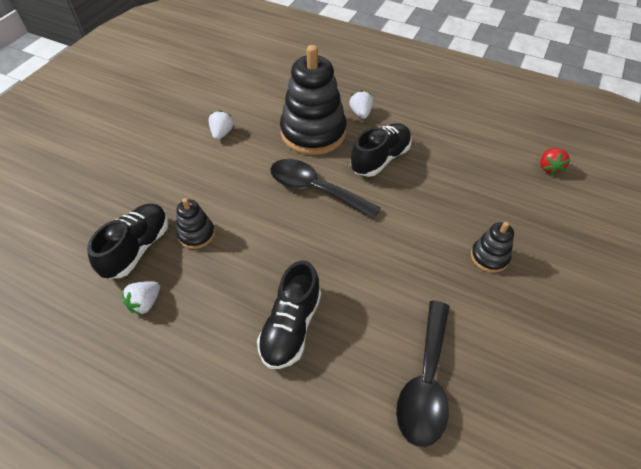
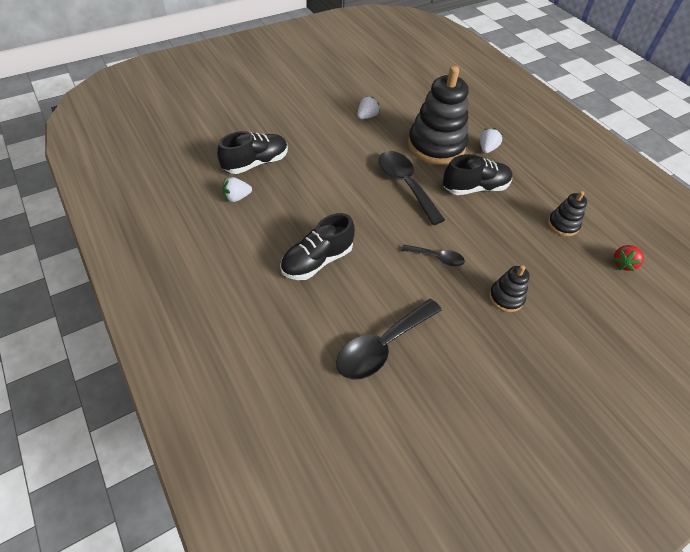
camera: 30 degrees right, 0 degrees up
black stacking toy [176,198,215,249] -> black stacking toy moved to [548,191,587,236]
none -> black spoon [401,244,465,266]

